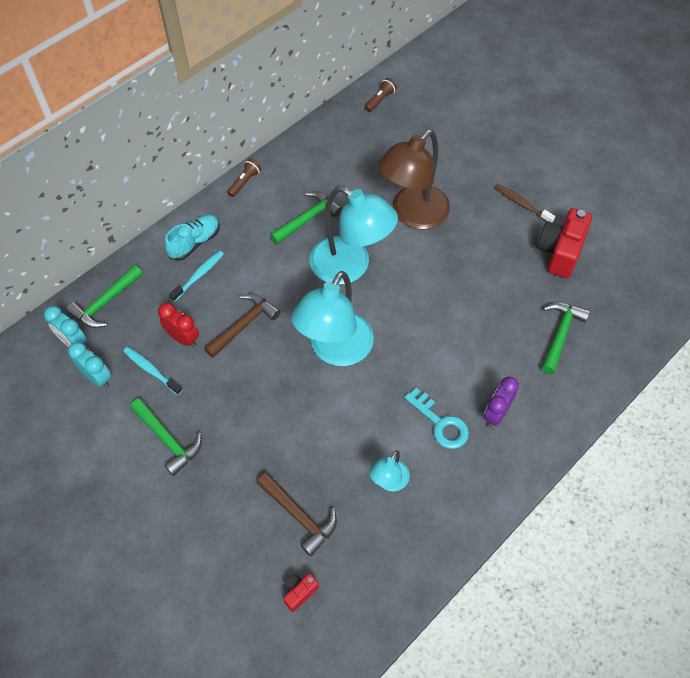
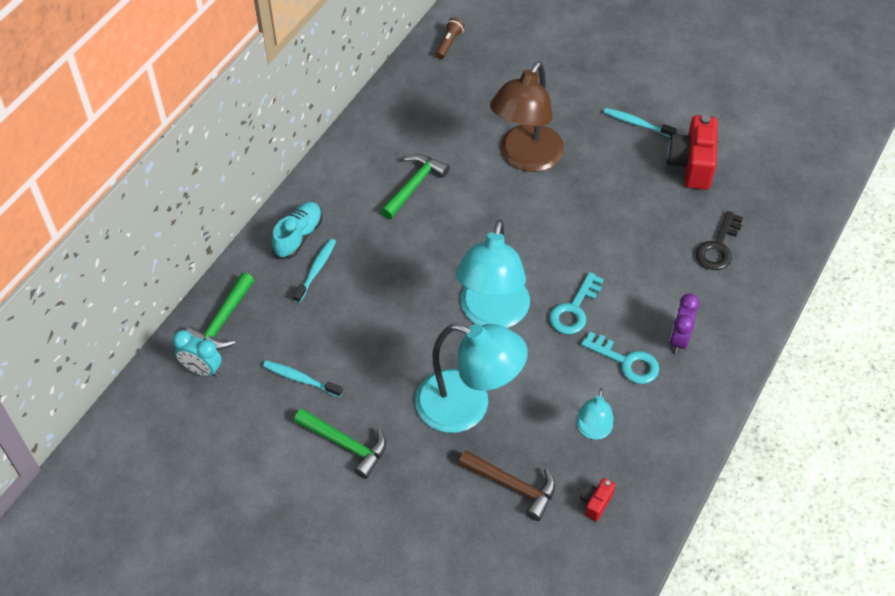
camera: 15 degrees left, 5 degrees down
turquoise clock [68,342,111,388] -> none
red clock [158,303,199,347] -> none
brown hammer [204,294,281,358] -> none
brown flashlight [227,159,262,197] -> none
red camera [283,573,319,612] -> red camera moved to [580,478,615,521]
turquoise lamp [310,186,398,284] -> turquoise lamp moved to [415,324,528,433]
brown toothbrush [495,184,556,223] -> turquoise toothbrush [603,108,677,137]
green hammer [541,302,590,374] -> black key [696,211,743,270]
none -> turquoise key [549,272,604,334]

